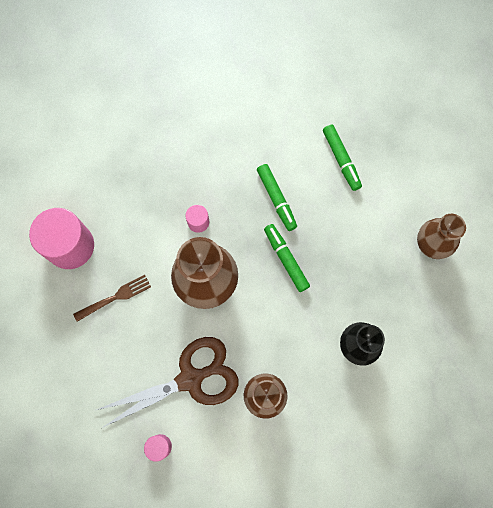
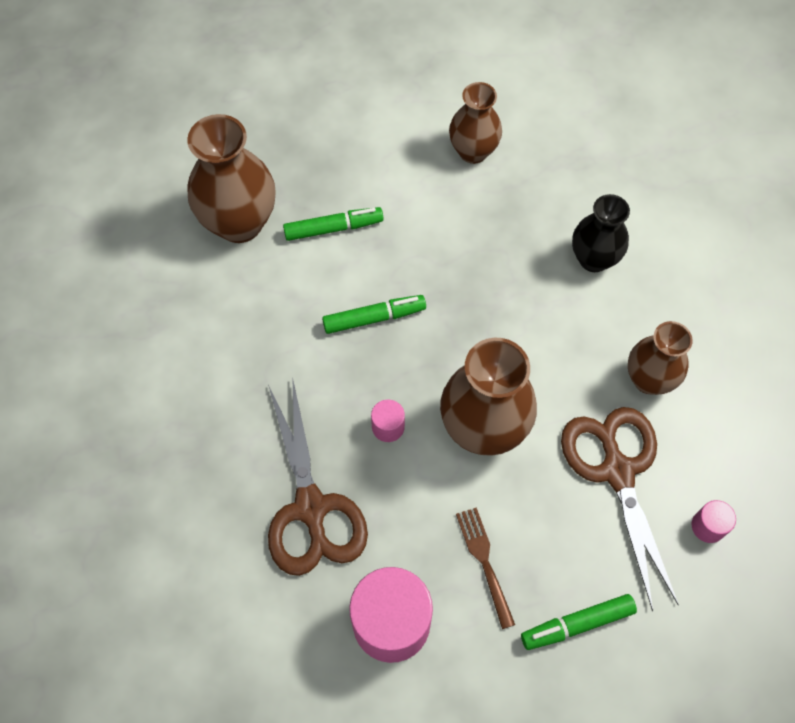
camera: 80 degrees left, 10 degrees down
green marker [264,224,310,292] -> green marker moved to [521,594,637,650]
none -> brown vase [187,114,276,243]
none -> brown scissors [268,376,368,576]

